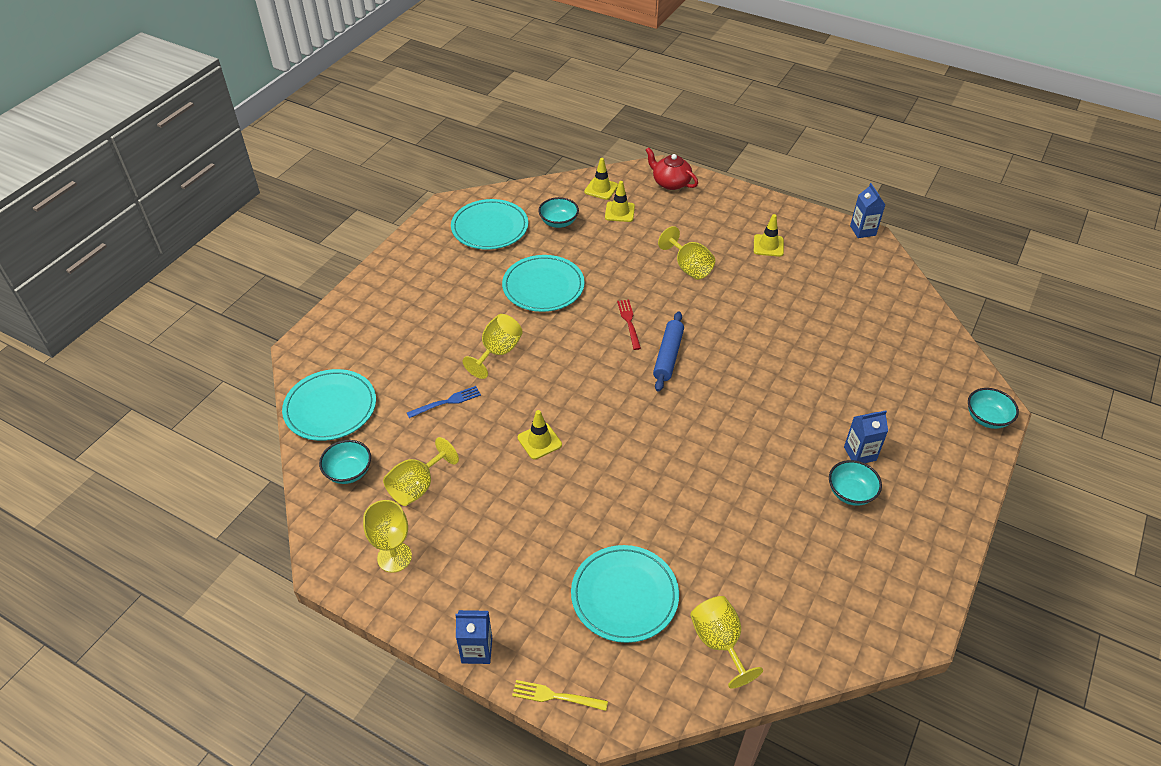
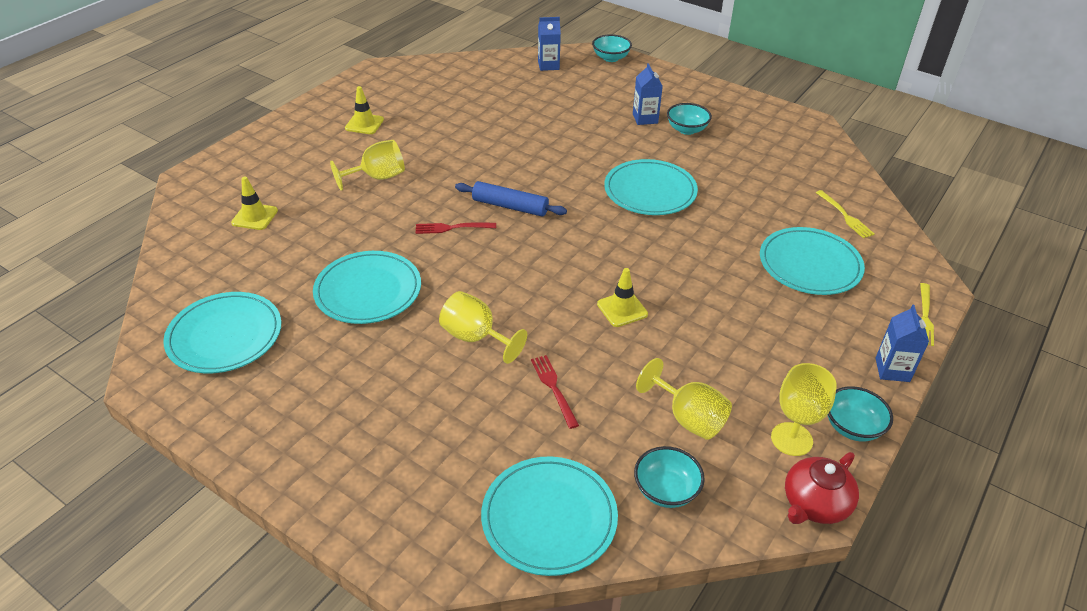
camera: 85 degrees left, 5 degrees down
blue fork [407,386,481,418] -> red fork [531,355,579,429]
turquoise bowl [538,197,579,228] -> turquoise bowl moved to [828,386,893,441]
yellow traffic cone [584,158,618,200] -> none
red teapot [646,147,698,190] -> red teapot moved to [785,452,859,524]
yellow goblet [690,596,763,689] -> yellow fork [816,190,875,238]
blue carton [850,183,885,238] -> blue carton moved to [538,17,561,71]
none -> turquoise plate [604,159,698,215]

